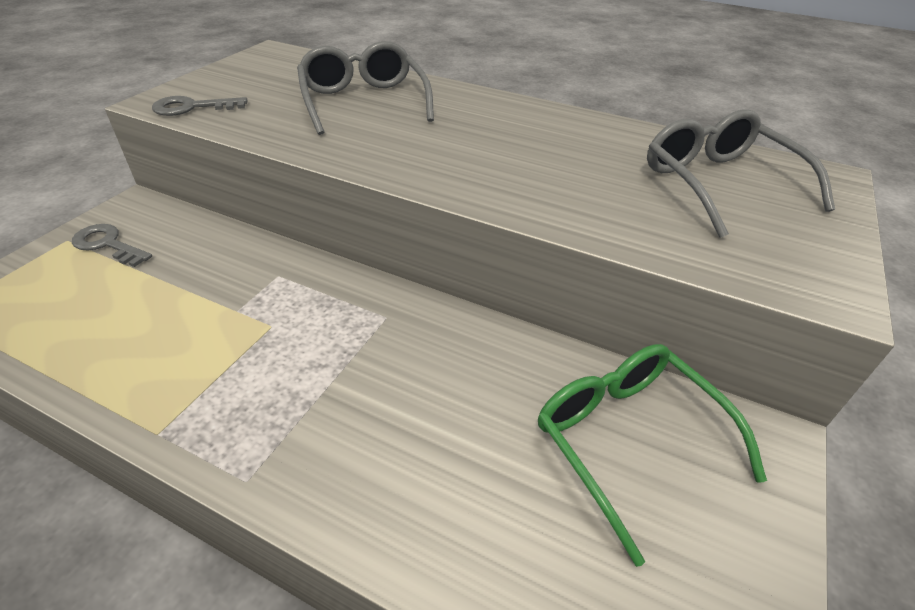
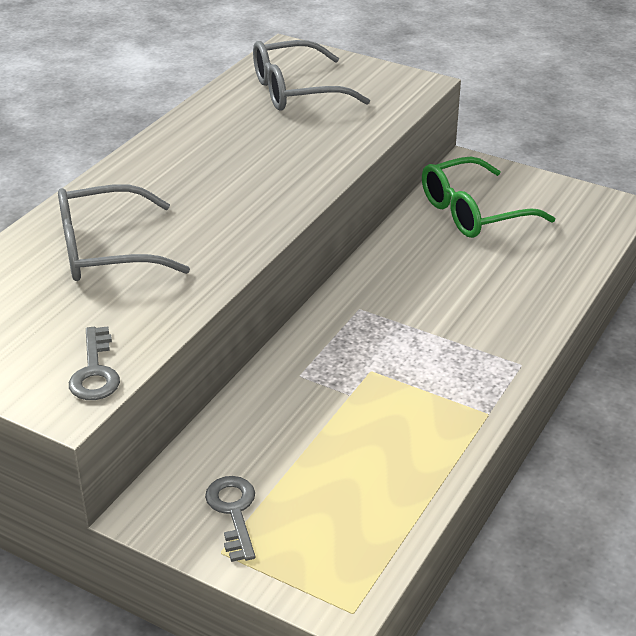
camera: 85 degrees left, 5 degrees down
grey key [72,224,152,267] -> grey key turned 135 degrees clockwise [205,476,255,562]

